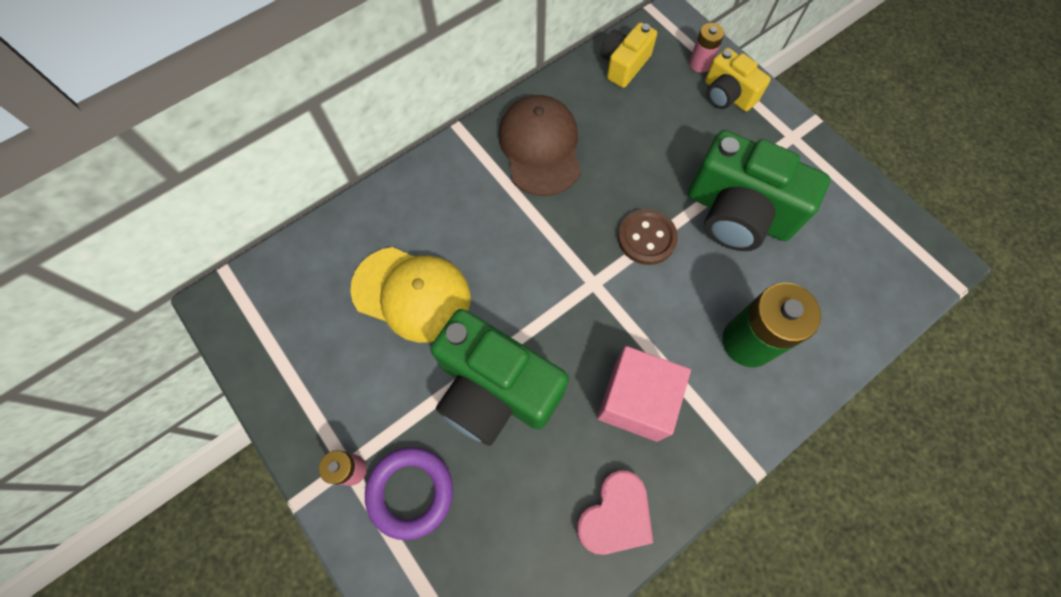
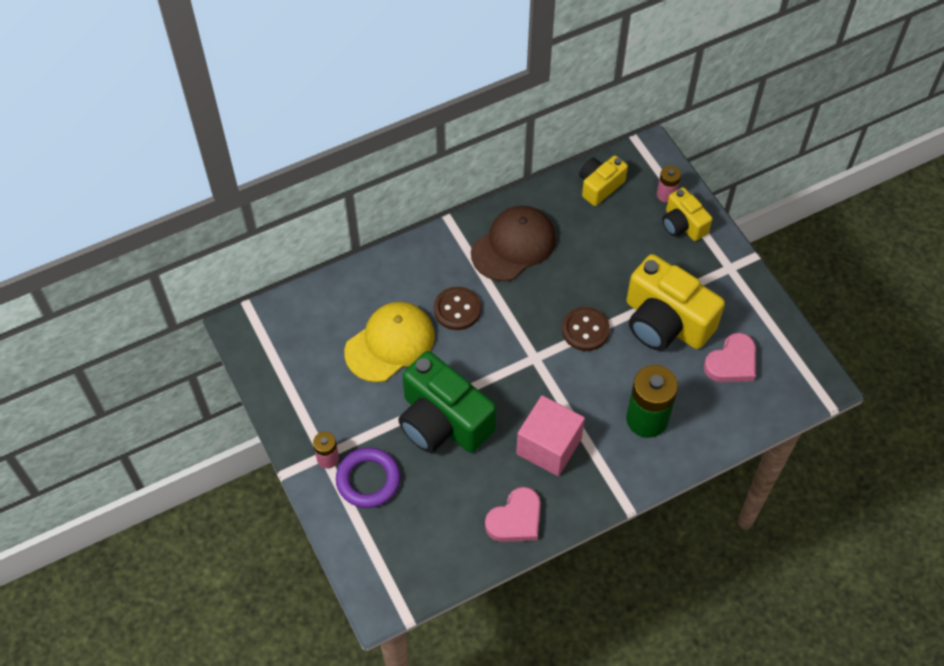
camera: 10 degrees right, 10 degrees down
yellow cap [350,247,471,342] -> yellow cap turned 75 degrees counterclockwise [344,302,435,382]
brown cap [499,95,581,196] -> brown cap turned 45 degrees clockwise [471,206,556,281]
green camera [688,130,830,251] -> yellow camera [626,254,725,351]
none -> brown button [434,287,481,330]
none -> pink heart [704,333,756,382]

